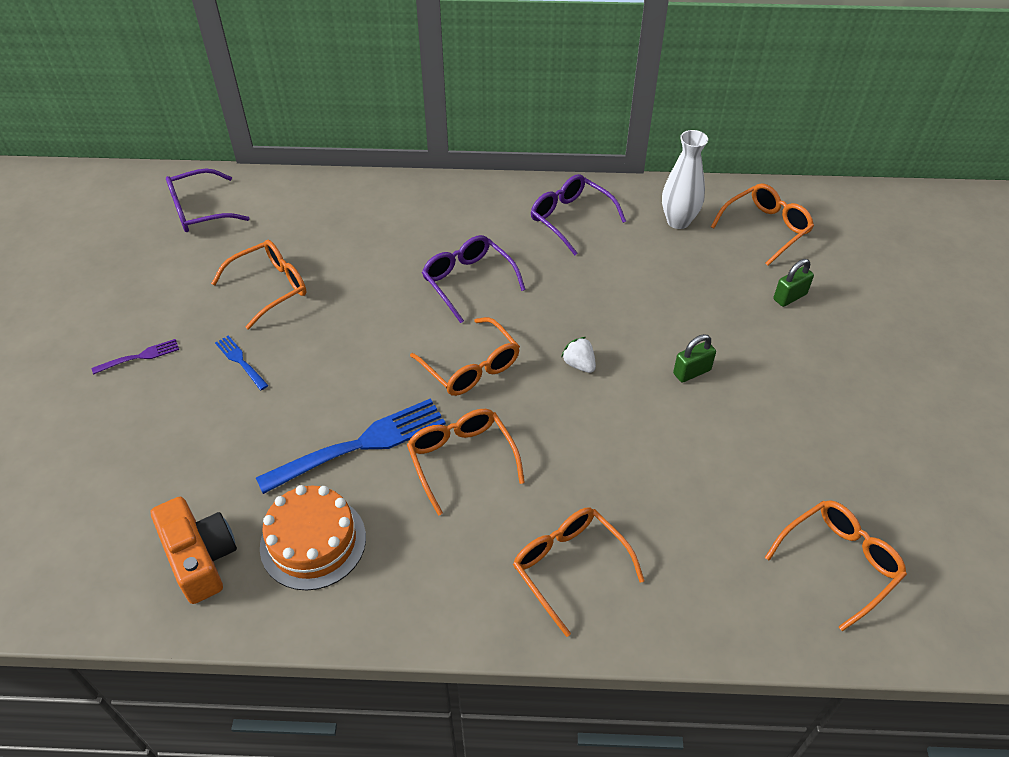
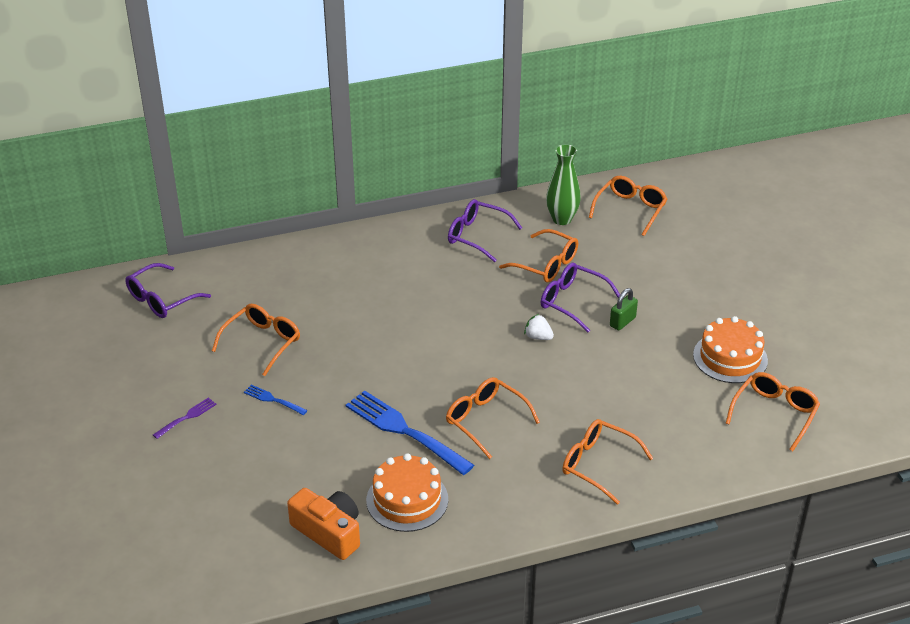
camera: 20 degrees left, 10 degrees down
blue fork [256,398,446,494] -> blue fork turned 90 degrees counterclockwise [346,390,474,475]
orange glasses [410,317,520,396] -> orange glasses moved to [499,229,578,283]
purple glasses [422,235,526,323] -> purple glasses moved to [541,262,620,332]
white vase [662,130,708,229] -> green vase [546,144,581,225]
green padlock [774,259,814,307] -> none
none -> orange cake [693,316,768,383]

